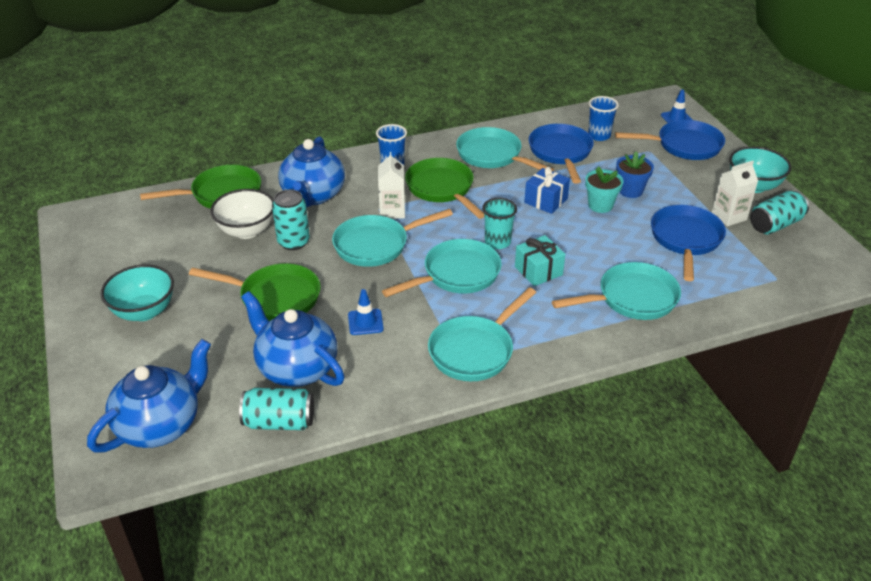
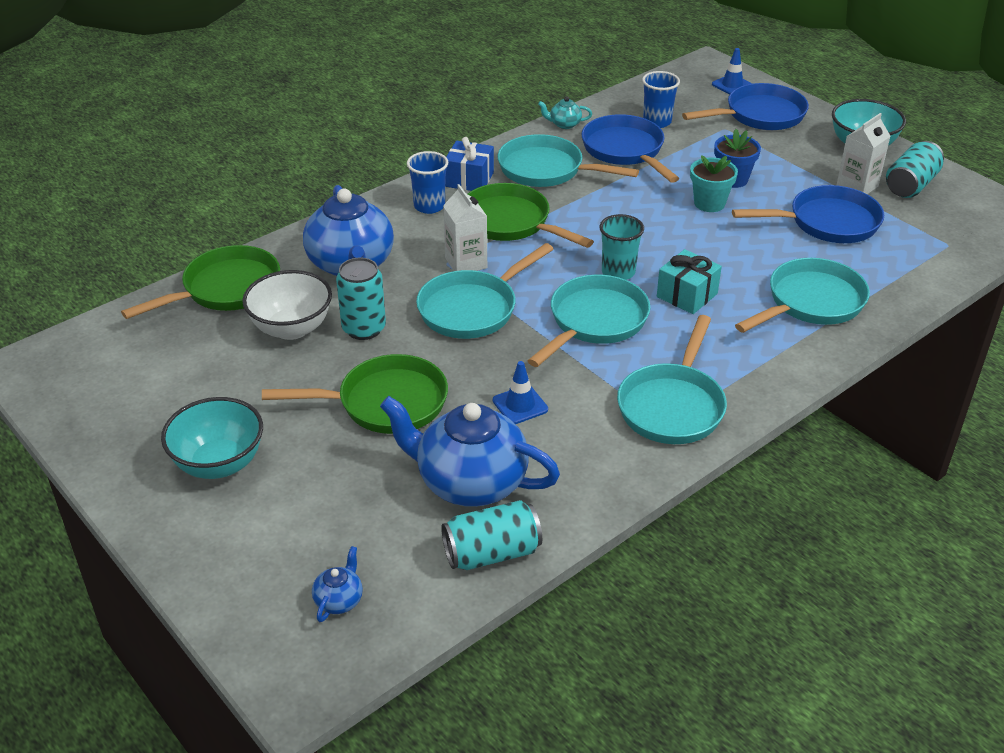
camera: 20 degrees left, 0 degrees up
blue teapot [87,339,211,452] -> blue teapot [312,546,363,622], size x0.42
blue gift [524,167,570,214] -> blue gift moved to [445,137,494,191]
blue pan [651,205,726,281] -> blue pan turned 90 degrees clockwise [732,185,884,243]
none -> turquoise teapot [538,97,592,129]

